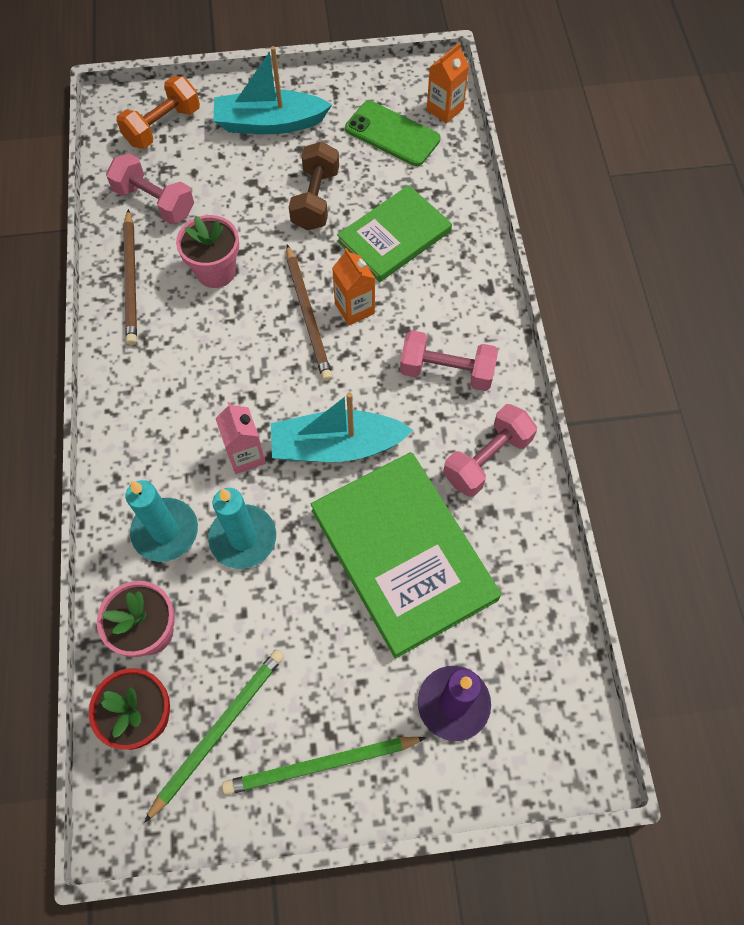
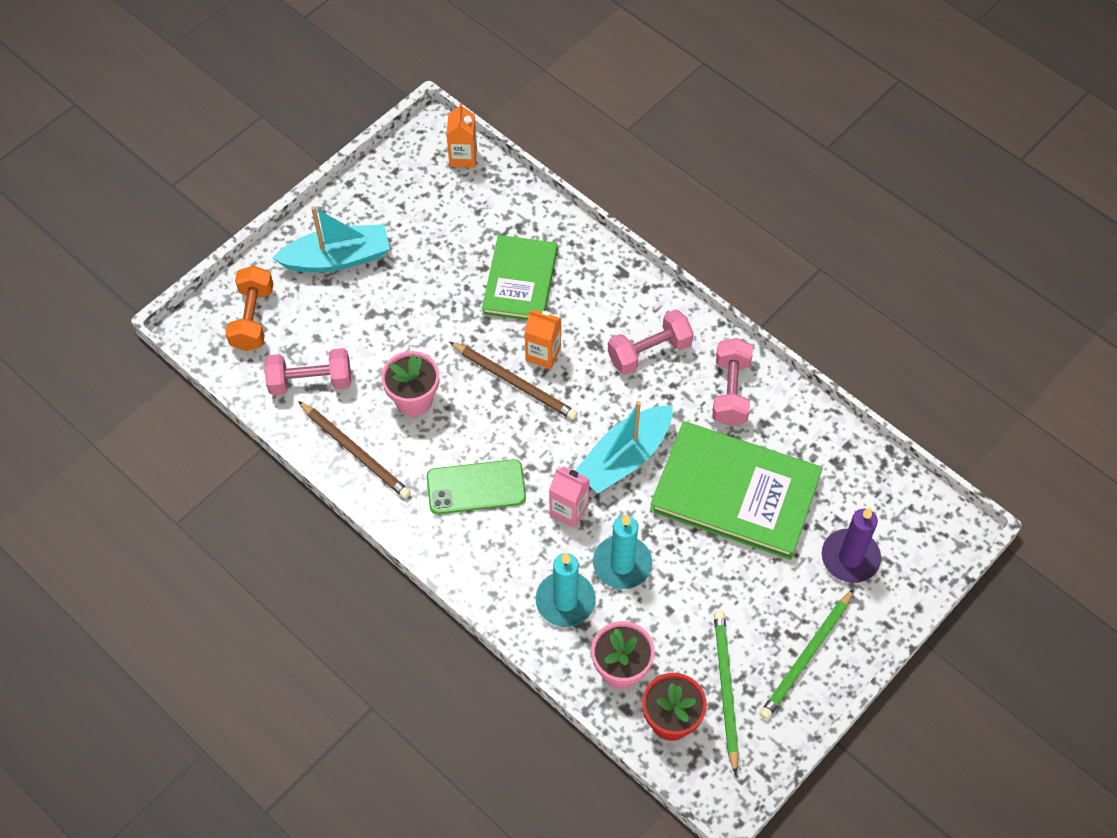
camera: 40 degrees left, 5 degrees down
turquoise boat [213,46,332,134] -> turquoise boat turned 150 degrees counterclockwise [272,206,390,272]
brown dumbbell [289,141,339,230] -> none
green phone [345,101,441,166] -> green phone moved to [427,459,526,514]

